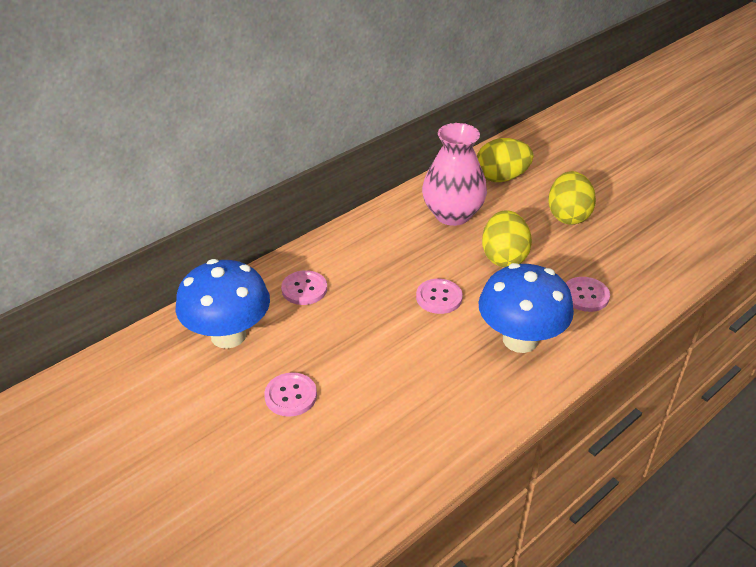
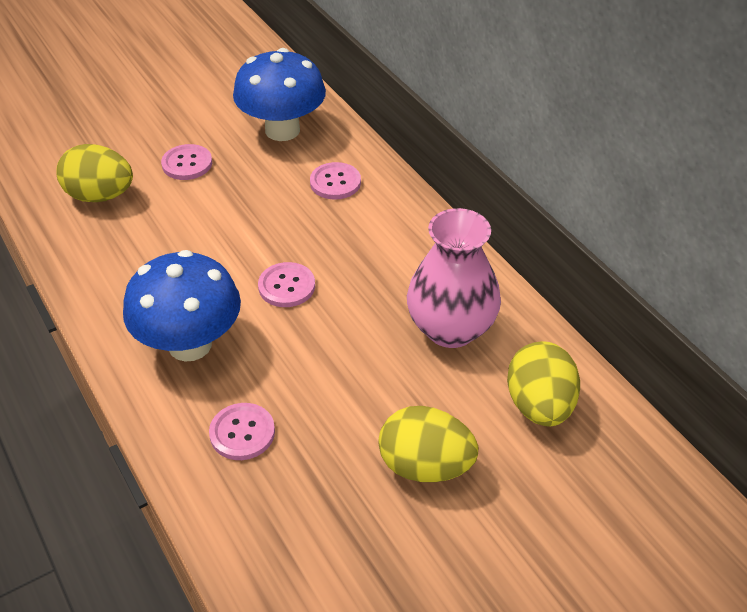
camera: 100 degrees right, 5 degrees up
yellow egg [482,210,532,267] -> yellow egg moved to [56,144,133,202]

